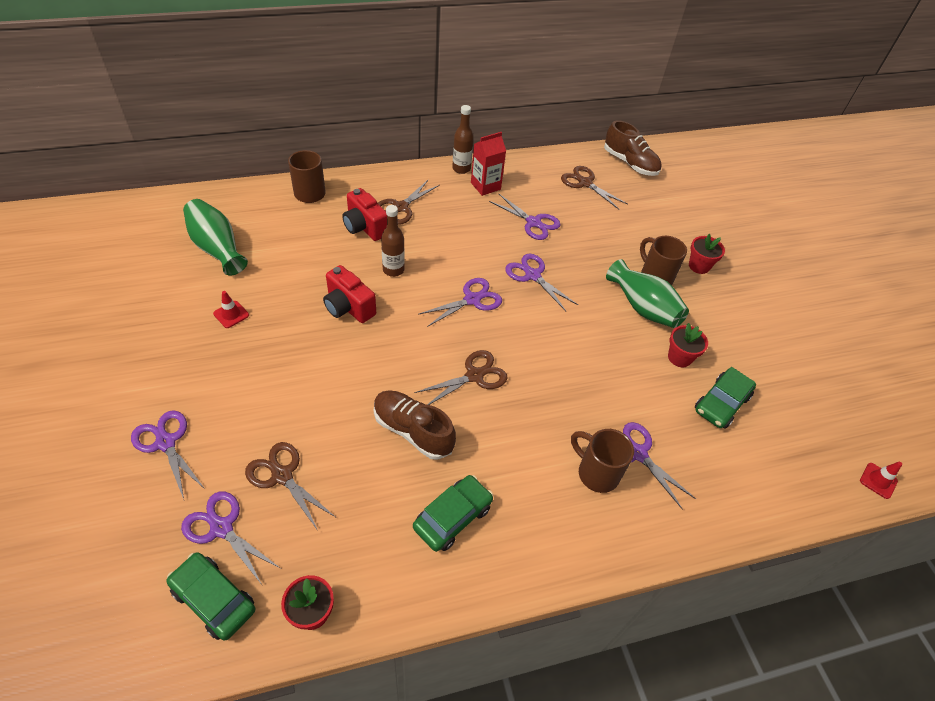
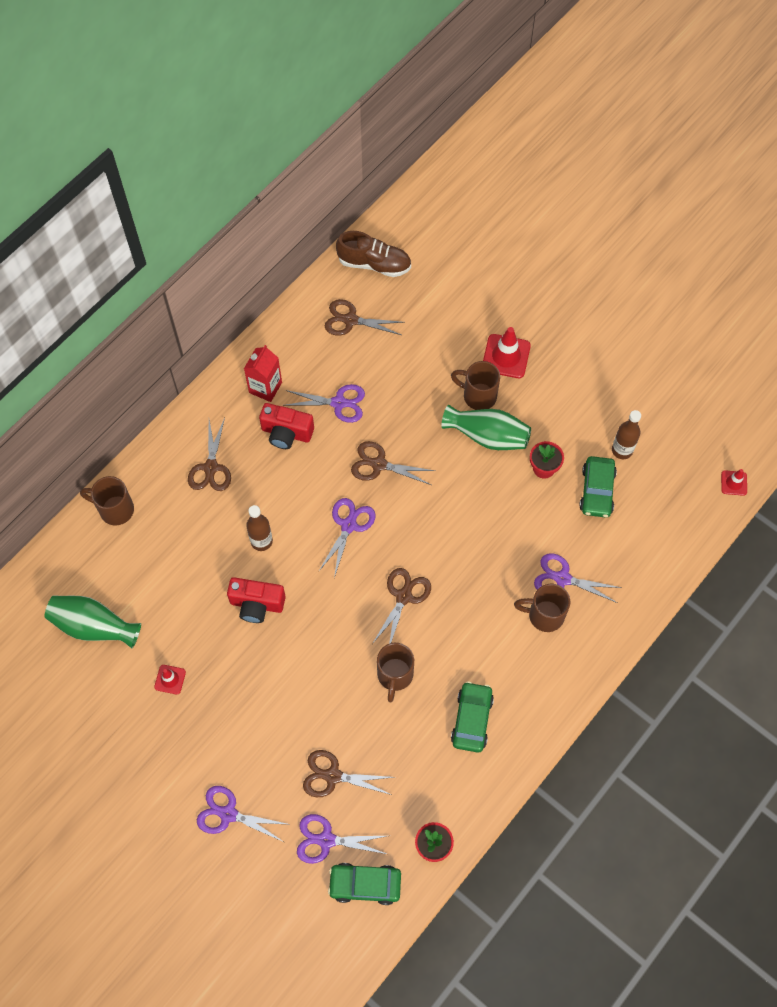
camera: 30 degrees left, 15 degrees up
red camera [342,188,387,241] -> red camera moved to [259,403,314,449]
brown shoe [374,390,456,460] -> brown mug [377,643,414,702]
brown bottle [452,105,474,174] -> brown bottle moved to [612,410,641,459]
purple scissors [505,254,578,311] -> brown scissors [351,441,435,485]
red flower pot [689,234,725,274] -> red traffic cone [483,327,531,378]

